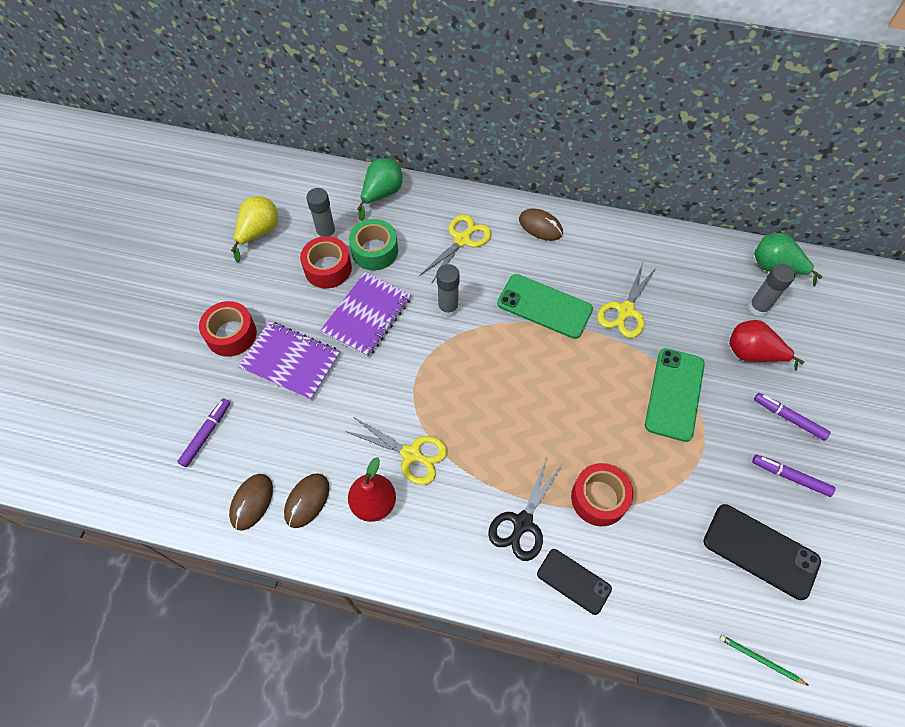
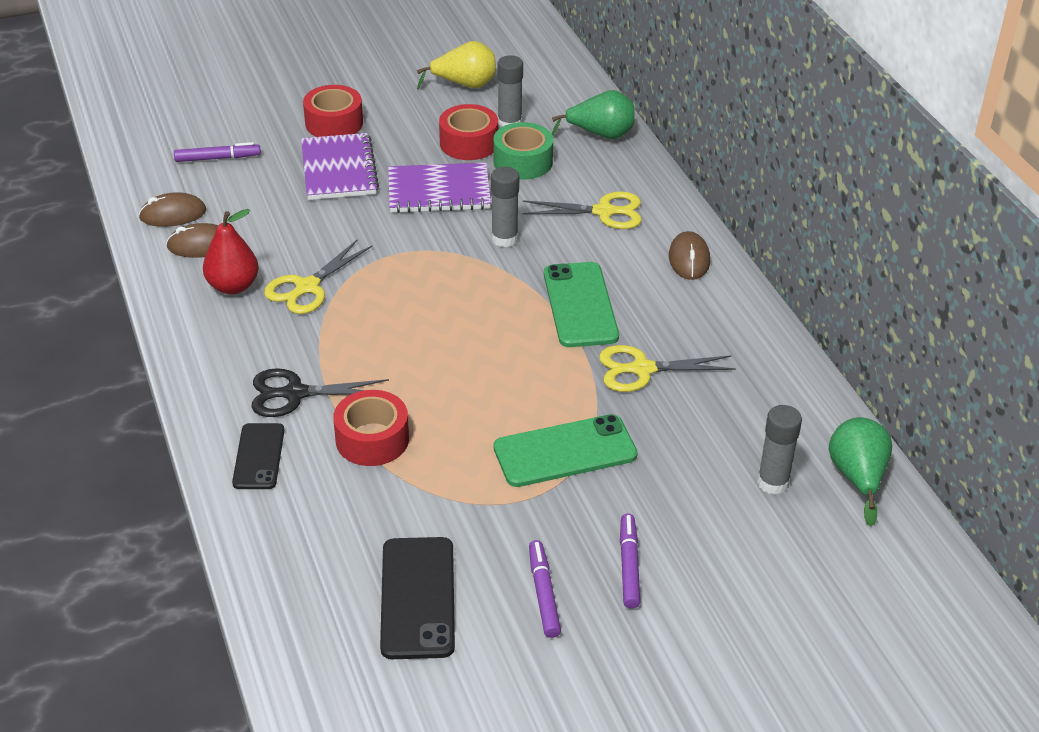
camera: 55 degrees right, 20 degrees down
yellow scissors [345,417,447,485] -> yellow scissors turned 45 degrees clockwise [264,240,372,314]
green pencil [720,635,809,686] -> none
red pear [729,320,804,371] -> none

